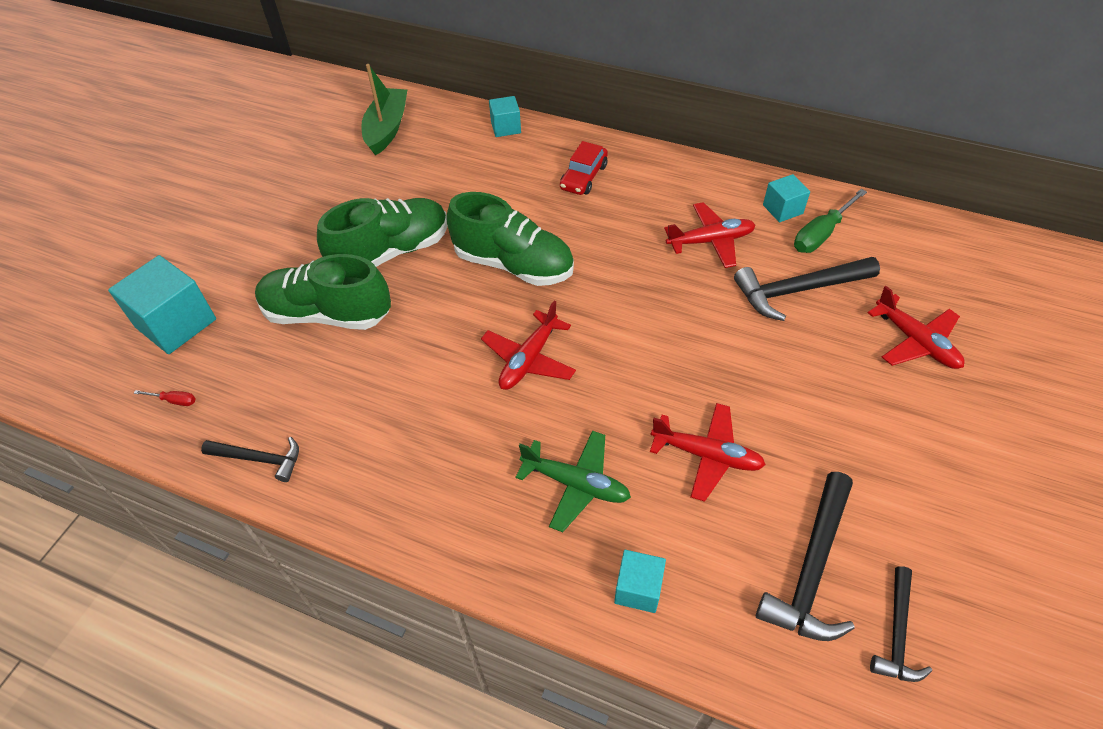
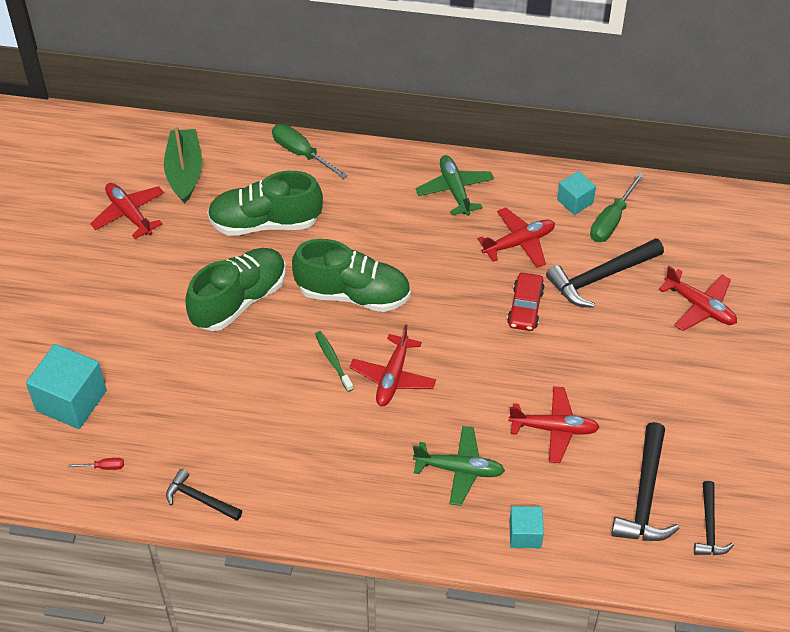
camera: 15 degrees left, 0 degrees up
black hammer [201,437,299,482] -> black hammer turned 150 degrees counterclockwise [166,469,242,521]
green shoe [255,254,391,330] -> green shoe moved to [207,171,323,236]
turquoise cube [489,96,521,137] -> green screwdriver [272,124,348,179]
red car [560,141,608,195] -> red car moved to [507,273,545,331]
none -> red plane [90,183,164,239]
none -> green toothbrush [315,331,353,392]
none -> green plane [416,155,494,216]

